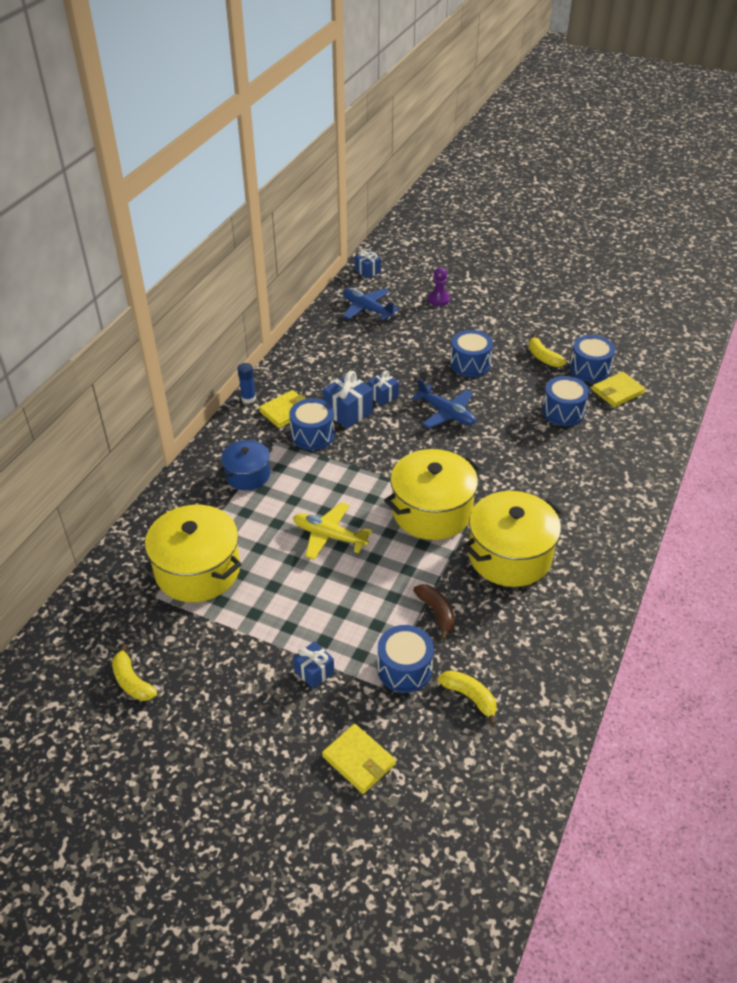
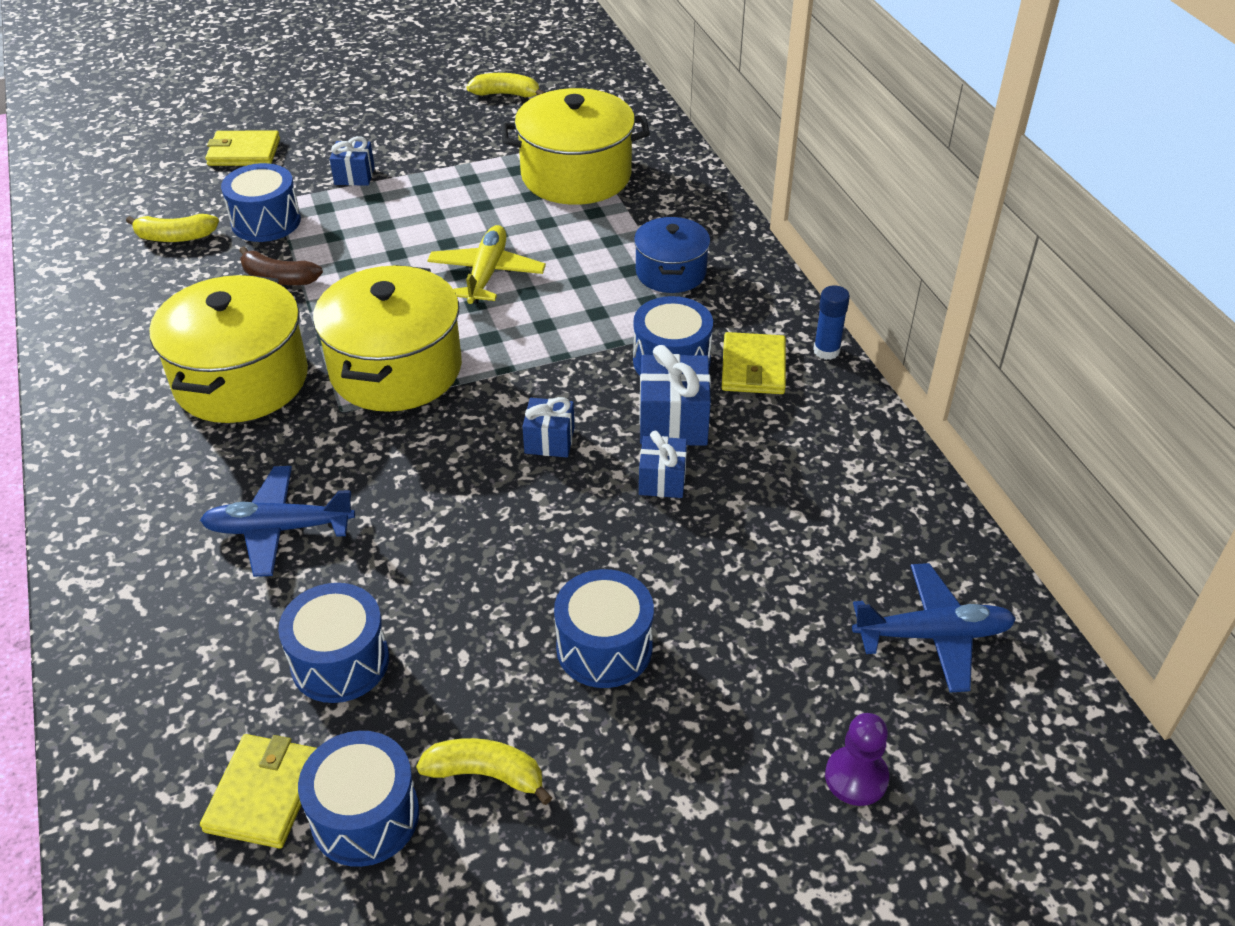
camera: 135 degrees right, 0 degrees up
yellow plane [293,502,372,560] -> yellow plane turned 60 degrees counterclockwise [427,225,546,304]
blue gift [355,250,381,279] -> blue gift moved to [522,397,574,457]
blue plane [411,378,476,428] -> blue plane moved to [200,466,355,577]

